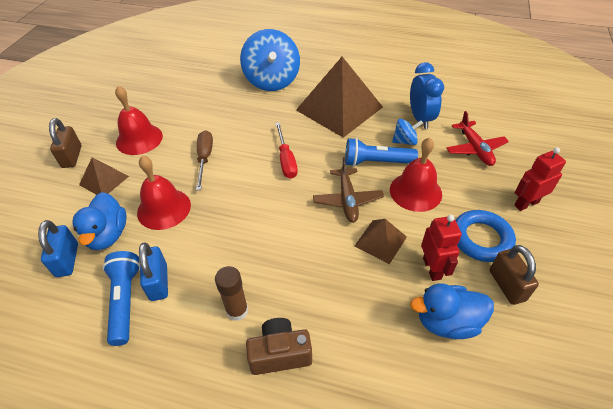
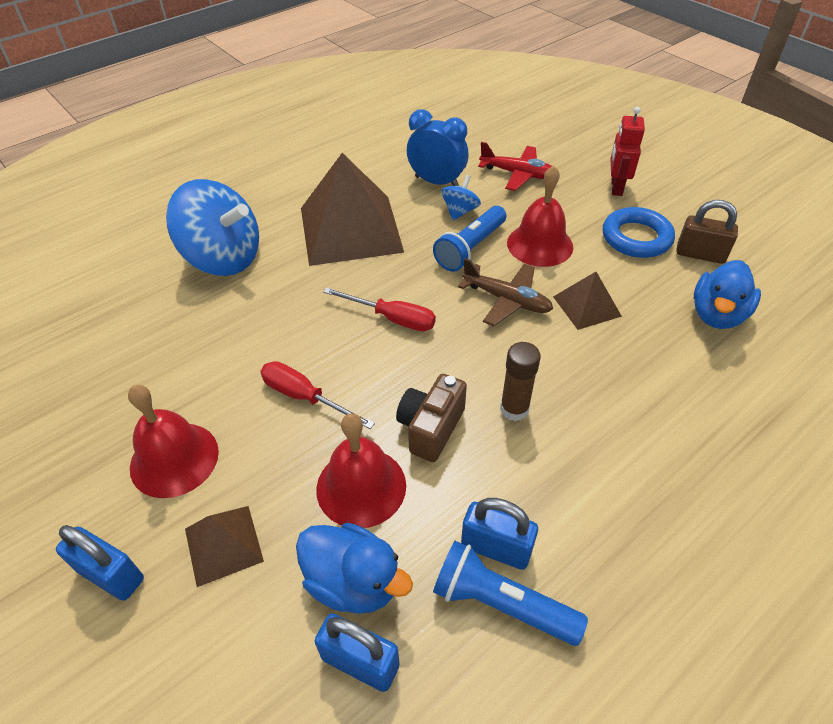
camera: 55 degrees left, 0 degrees up
brown padlock [49,118,81,168] -> blue padlock [56,525,144,601]
brown screwdriver [196,130,213,190] -> red screwdriver [260,361,375,429]
brown glue stick [215,266,248,321] -> brown glue stick moved to [500,342,541,421]
brown camera [246,318,312,375] -> brown camera moved to [396,374,467,462]
red robot [421,215,462,281] -> none

